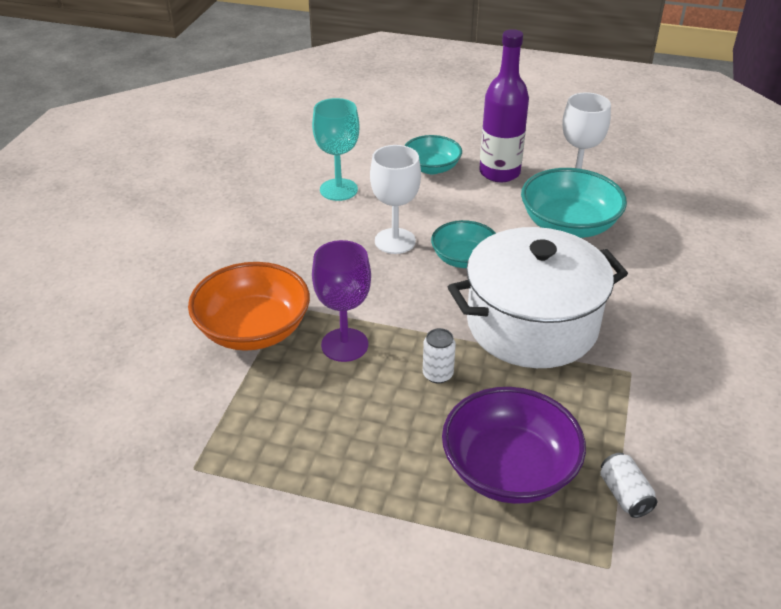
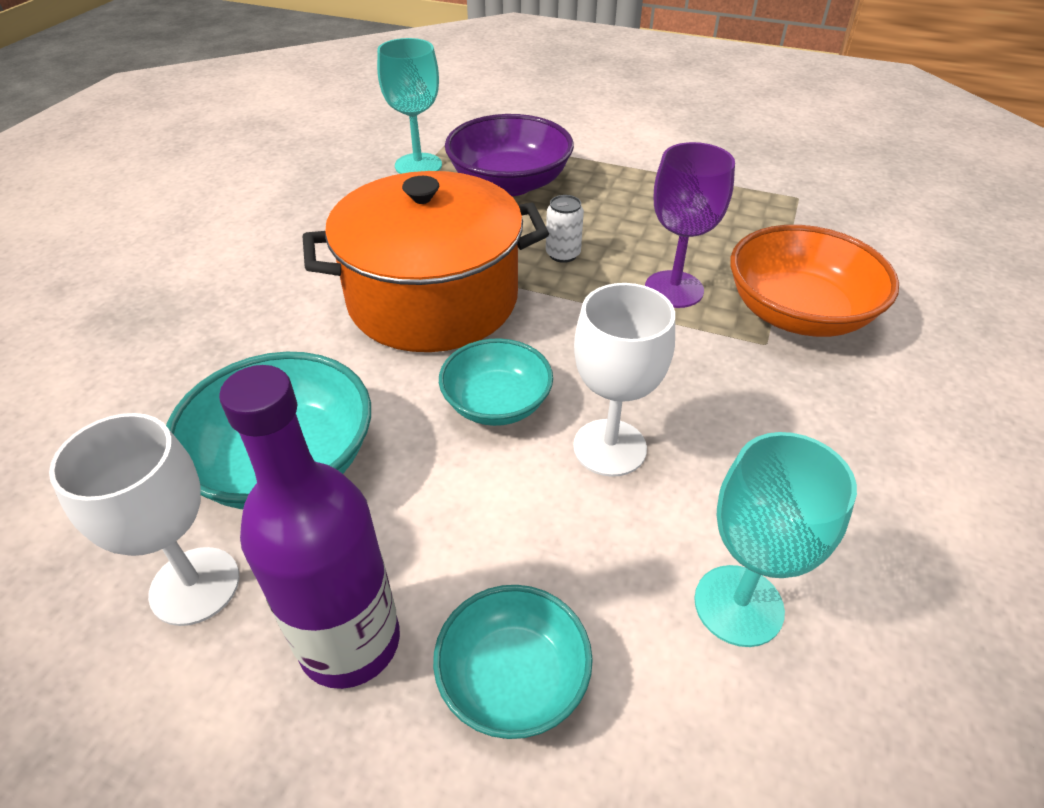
camera: 175 degrees left, 5 degrees up
white pot [448,227,628,368] -> orange pot [303,171,549,352]
white can [600,453,657,518] -> turquoise goblet [377,38,442,174]

